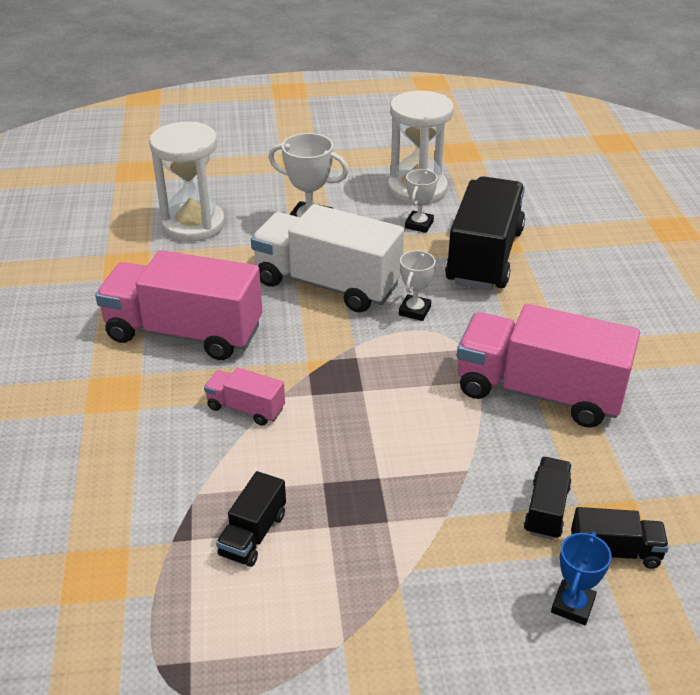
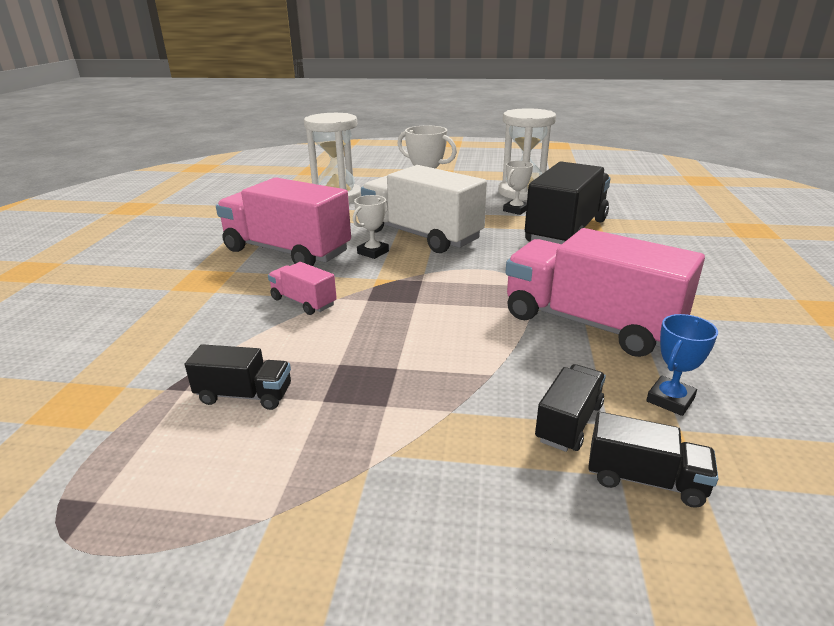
camera: 15 degrees right, 10 degrees down
black truck [216,471,286,567] -> black truck turned 120 degrees counterclockwise [185,344,291,410]
white trophy [399,250,435,321] -> white trophy moved to [353,195,389,259]
blue trophy [551,532,612,625] -> blue trophy moved to [646,314,718,416]

